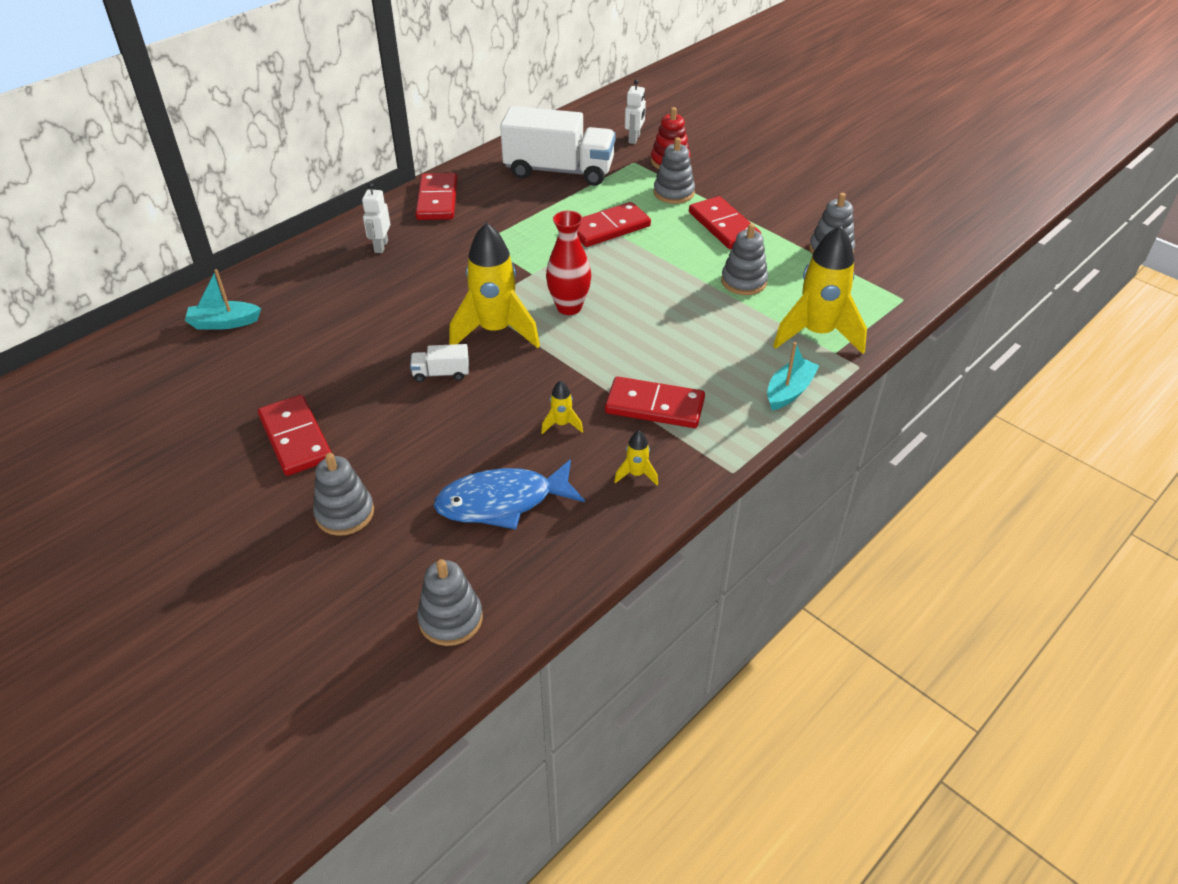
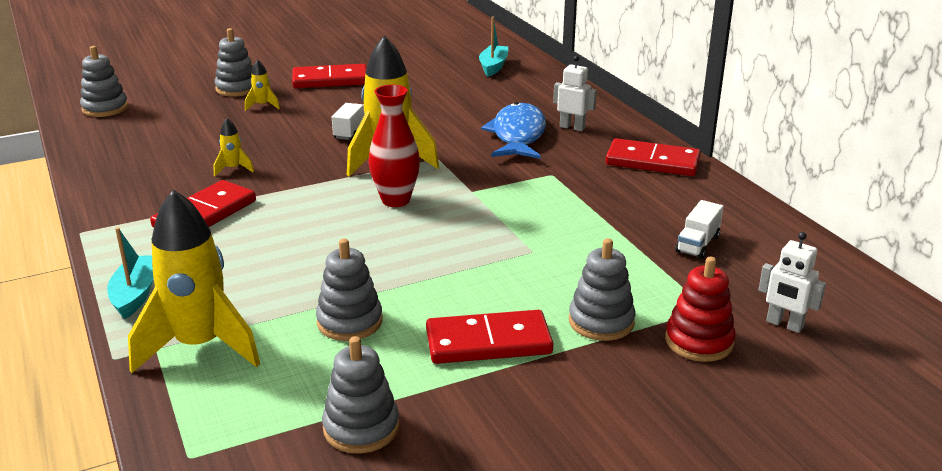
camera: 110 degrees right, 15 degrees down
blue fish [434,459,585,530] -> blue fish moved to [481,102,546,159]
white truck [500,106,616,186] -> white truck [676,200,724,259], size x0.41
red domino [577,202,651,247] -> none
yellow rocket [614,431,658,485] -> yellow rocket moved to [245,59,280,111]
turquoise boat [767,342,819,410] -> turquoise boat turned 150 degrees counterclockwise [107,227,154,319]

